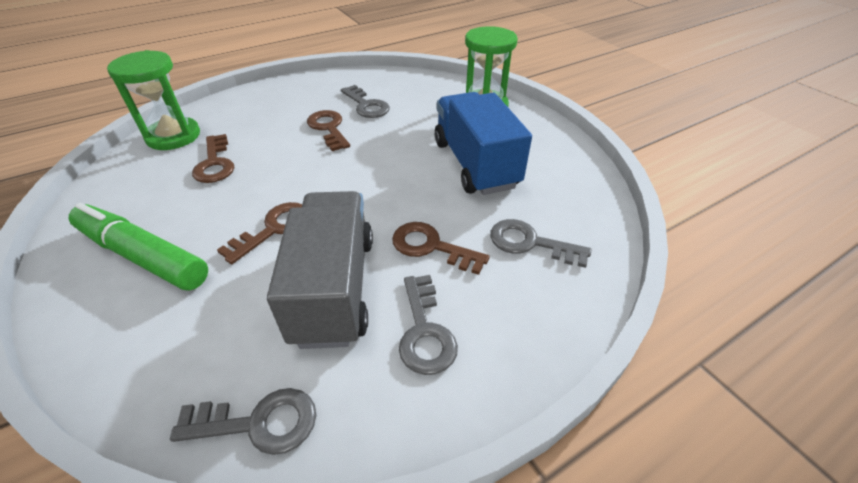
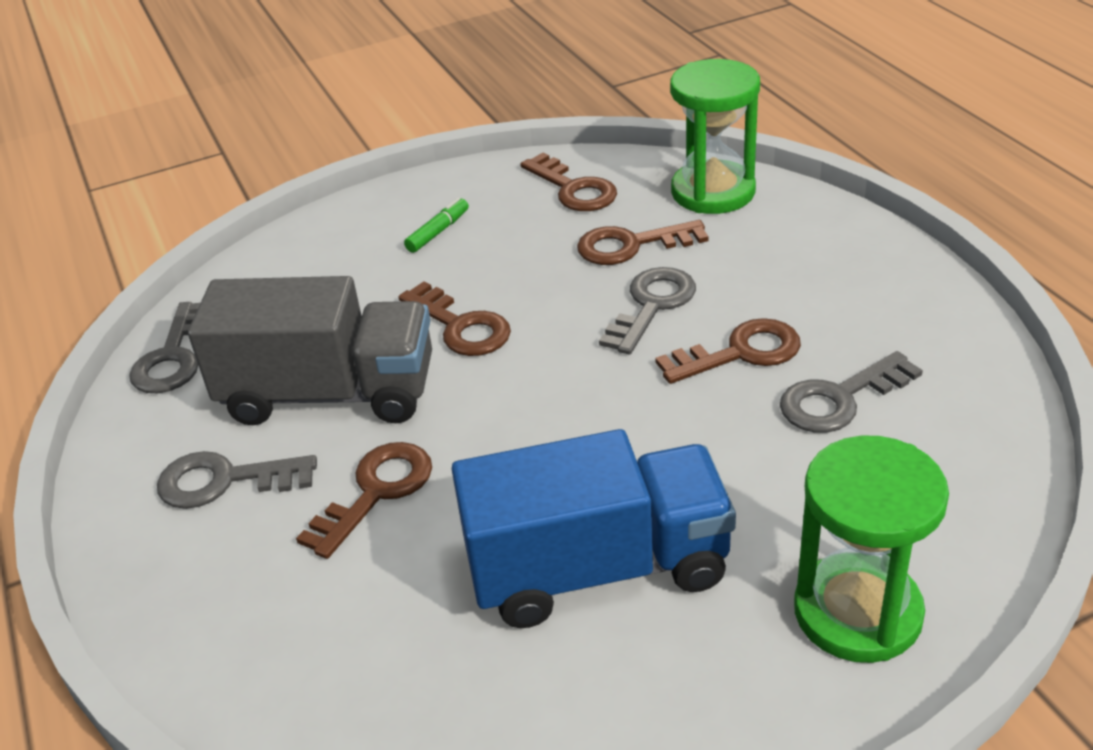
camera: 100 degrees right, 5 degrees down
green marker [69,203,208,291] -> green marker [404,198,469,253], size x0.41
grey key [490,219,591,268] -> grey key moved to [599,267,696,354]
none -> brown key [520,153,617,211]

